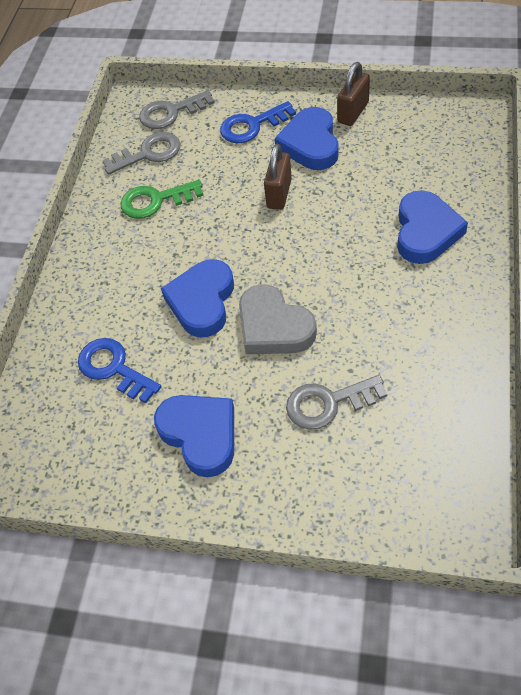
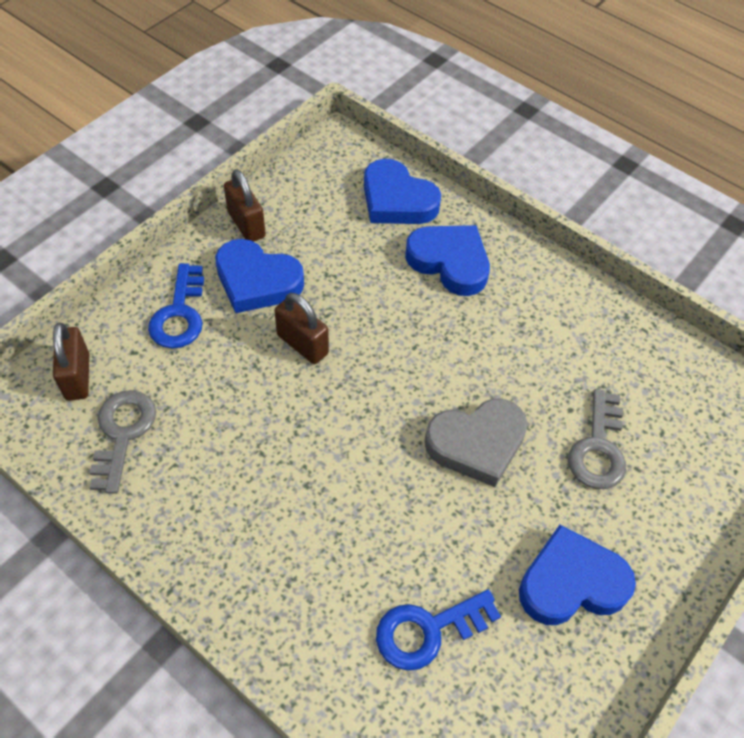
camera: 70 degrees left, 0 degrees up
green key [120,180,204,219] -> none
grey key [139,90,215,129] -> brown padlock [53,323,89,401]
blue heart [161,259,234,338] -> blue heart moved to [364,159,441,224]

